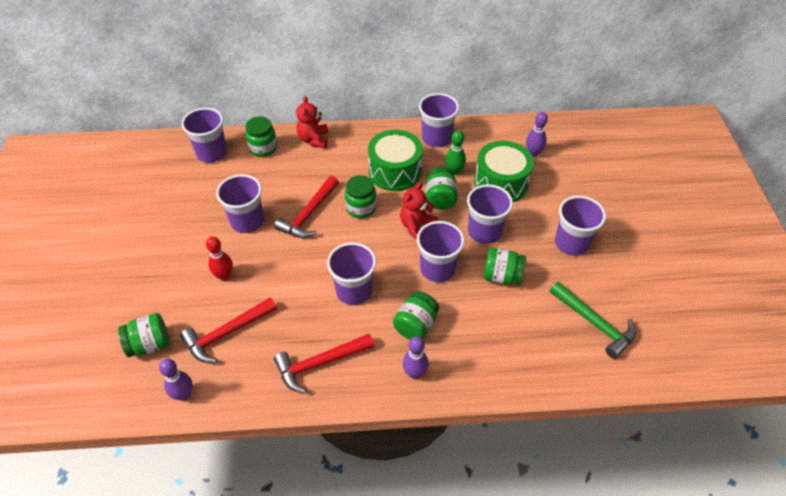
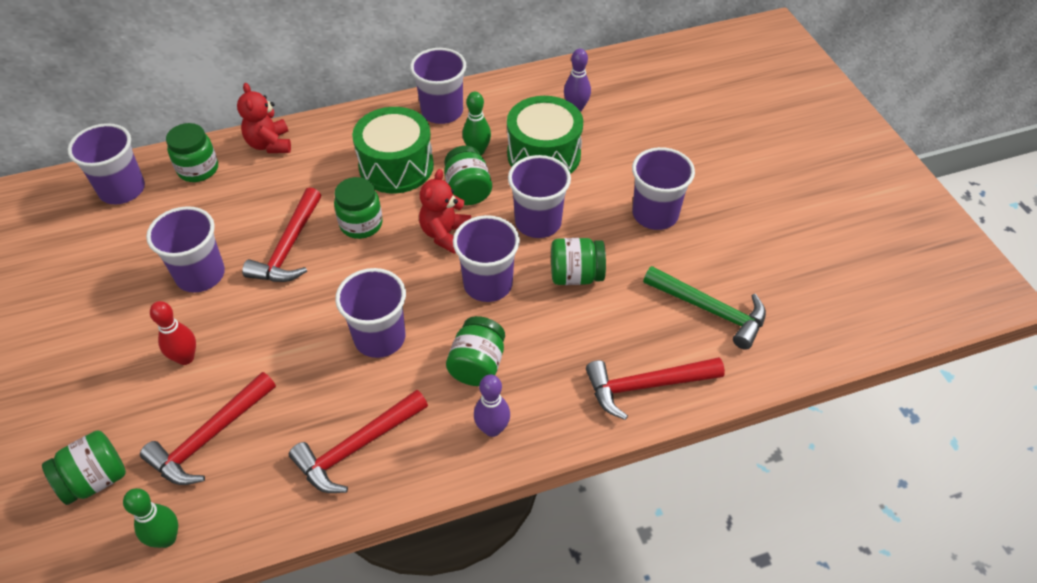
camera: 15 degrees left, 0 degrees up
purple bowling pin [159,359,193,401] -> green bowling pin [123,488,178,548]
none -> red hammer [586,357,725,420]

